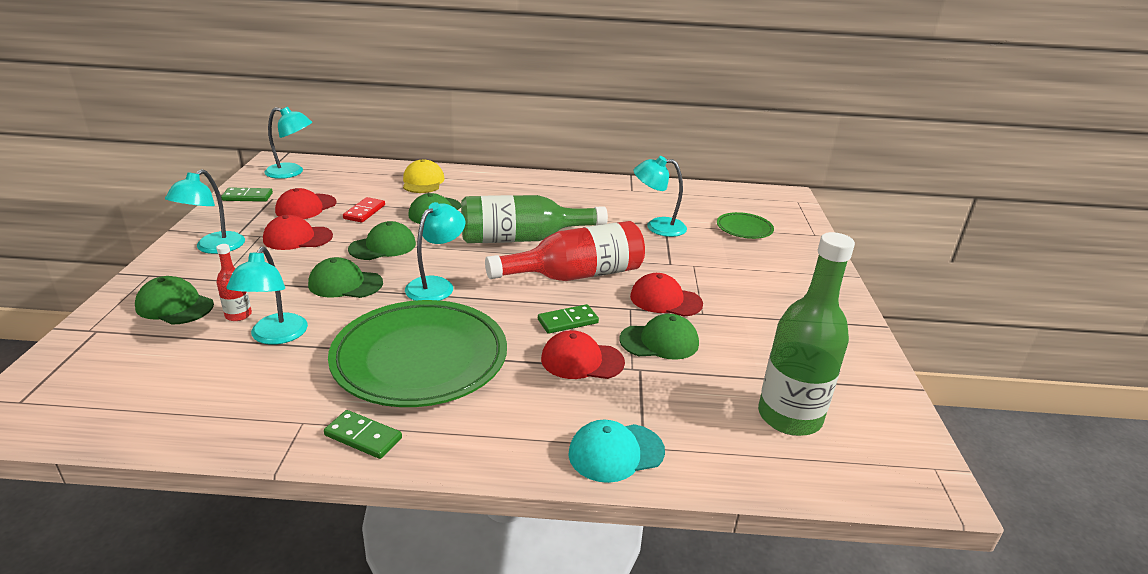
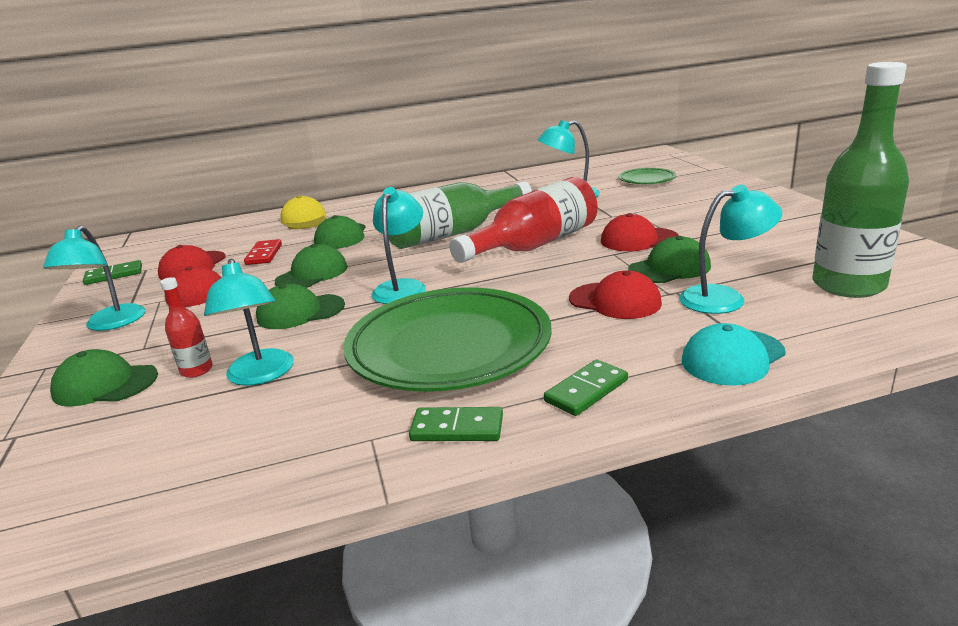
camera: 15 degrees left, 5 degrees down
turquoise lamp [264,107,312,179] -> turquoise lamp moved to [679,185,782,314]
green domino [538,304,599,334] -> green domino moved to [544,360,628,416]
red cap [541,330,625,379] -> red cap turned 135 degrees counterclockwise [569,270,662,319]

